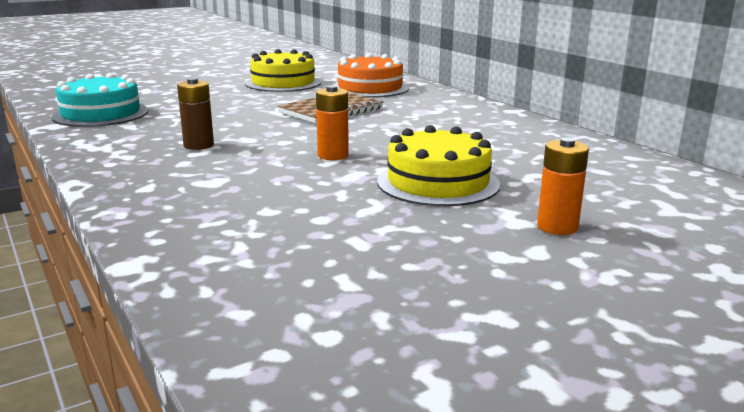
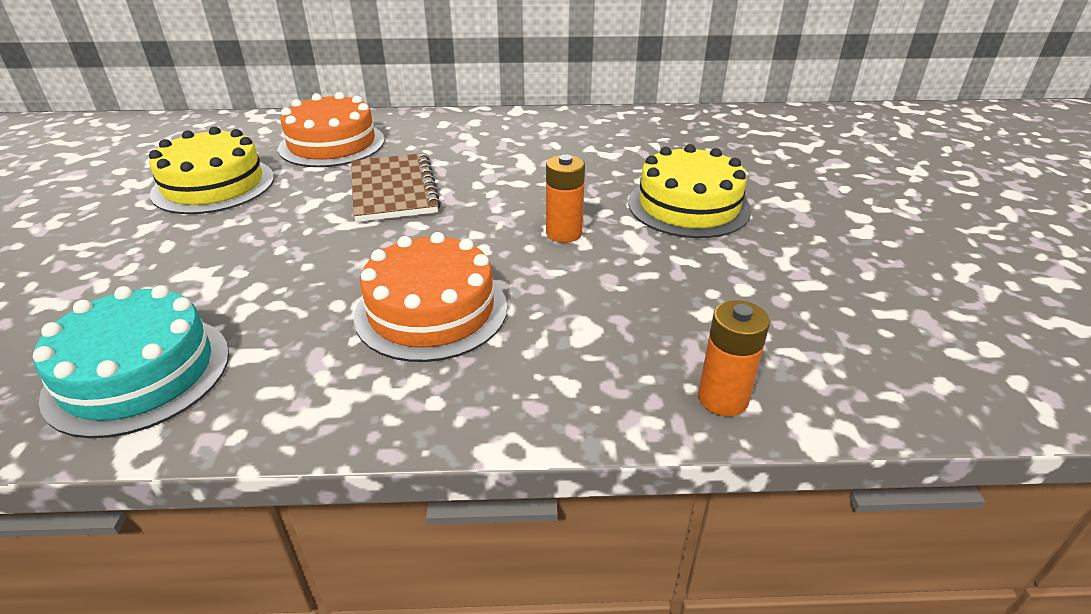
camera: 60 degrees left, 15 degrees up
brown battery [177,78,214,150] -> orange cake [354,232,507,362]
orange battery [537,137,589,235] -> orange battery moved to [698,300,770,416]

